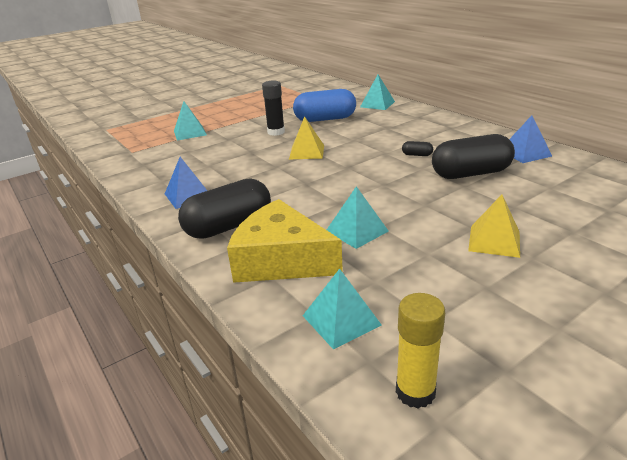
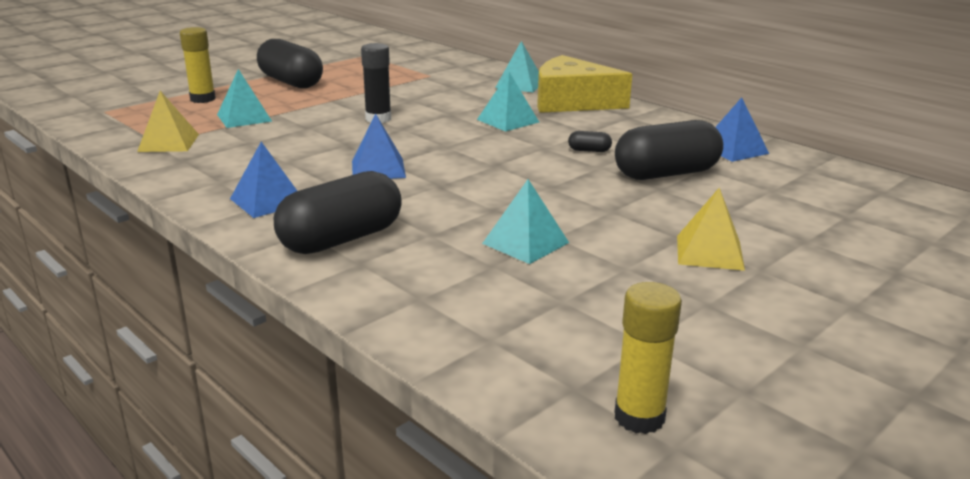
camera: 10 degrees left, 5 degrees down
yellow cheese [227,199,343,283] -> yellow cheese moved to [537,55,632,113]
yellow pyramid [289,116,324,159] -> yellow pyramid moved to [137,91,199,152]
blue capsule [293,89,356,122] -> none
turquoise pyramid [303,269,382,350] -> turquoise pyramid moved to [477,72,539,132]
none -> yellow glue stick [180,27,216,103]
none -> black capsule [257,39,323,88]
none -> blue pyramid [352,114,406,179]

